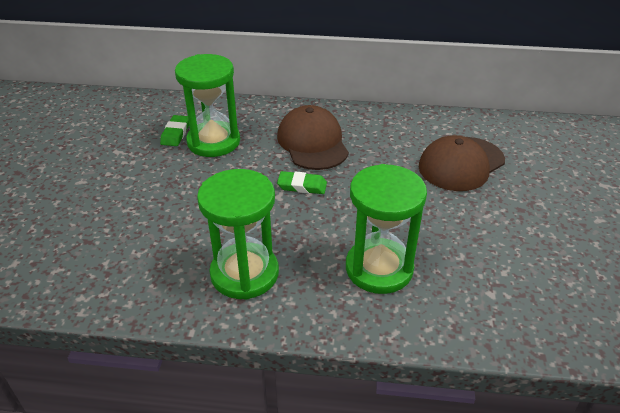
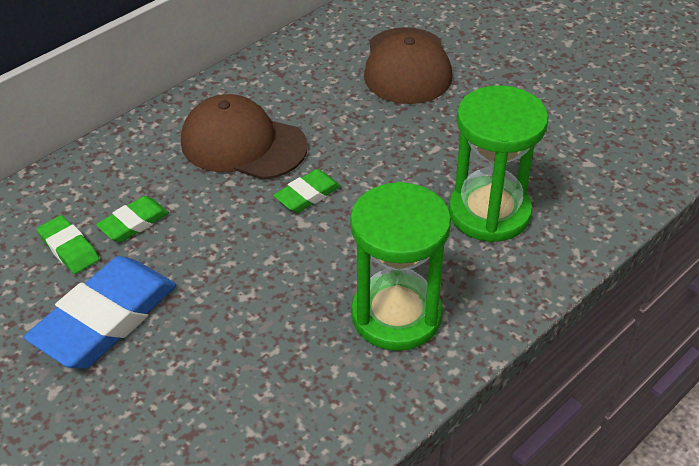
camera: 50 degrees left, 5 degrees up
green hourglass [175,54,240,157] -> green eraser [96,196,169,242]
none -> blue eraser [24,256,176,369]

